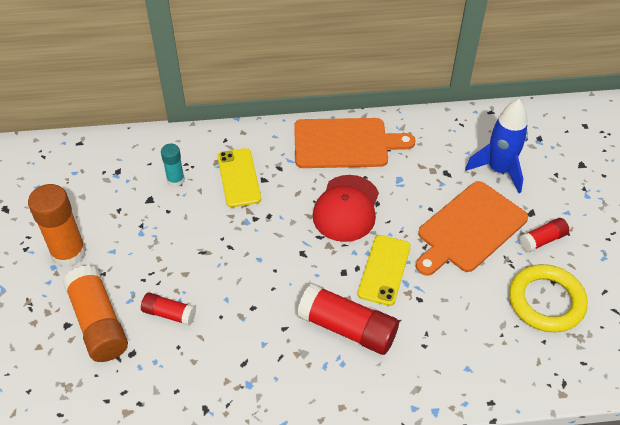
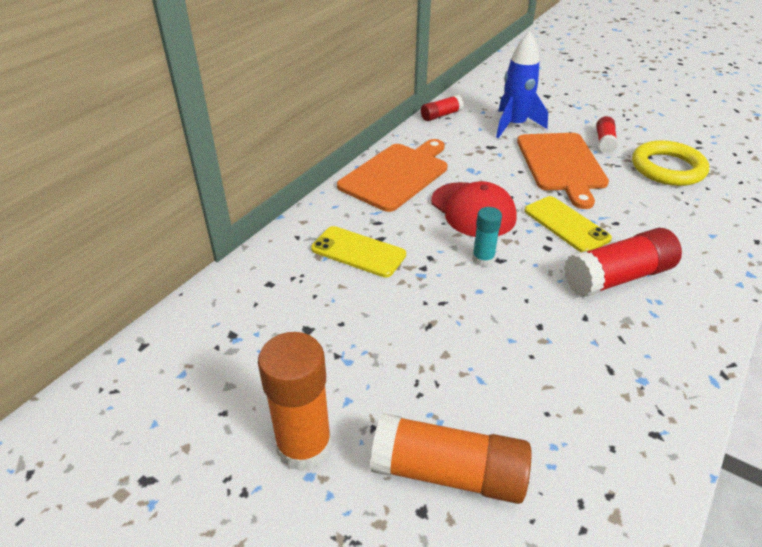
camera: 50 degrees left, 10 degrees down
red glue stick [141,293,196,326] -> red glue stick moved to [421,95,464,121]
turquoise glue stick [161,144,185,187] -> turquoise glue stick moved to [472,207,502,266]

